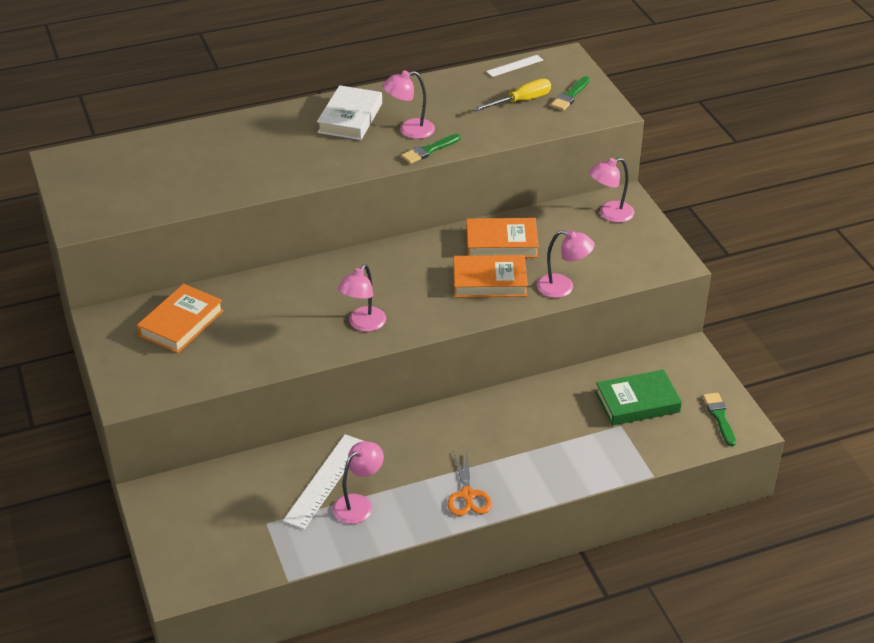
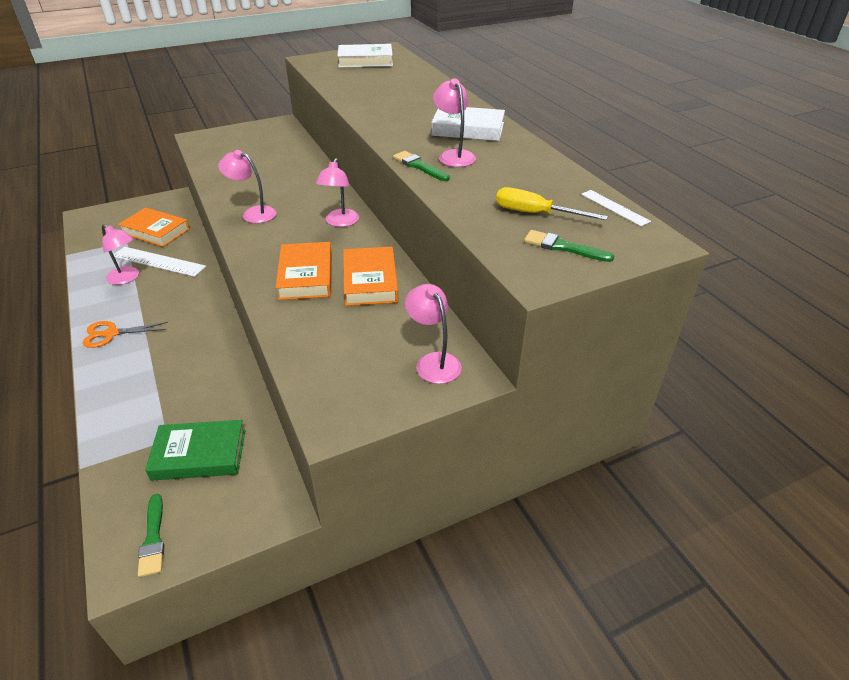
camera: 85 degrees right, 0 degrees up
orange book [137,284,224,353] -> orange book moved to [118,207,189,247]
yellow screwdriver [473,79,551,111] -> yellow screwdriver turned 150 degrees clockwise [496,187,608,220]
pink lamp [537,230,595,298] -> pink lamp moved to [316,158,359,227]
green book [595,370,682,426] -> green book turned 75 degrees counterclockwise [145,420,245,481]
green brush [703,393,736,446] -> green brush turned 90 degrees clockwise [138,494,164,577]
none -> white book [337,44,393,68]

